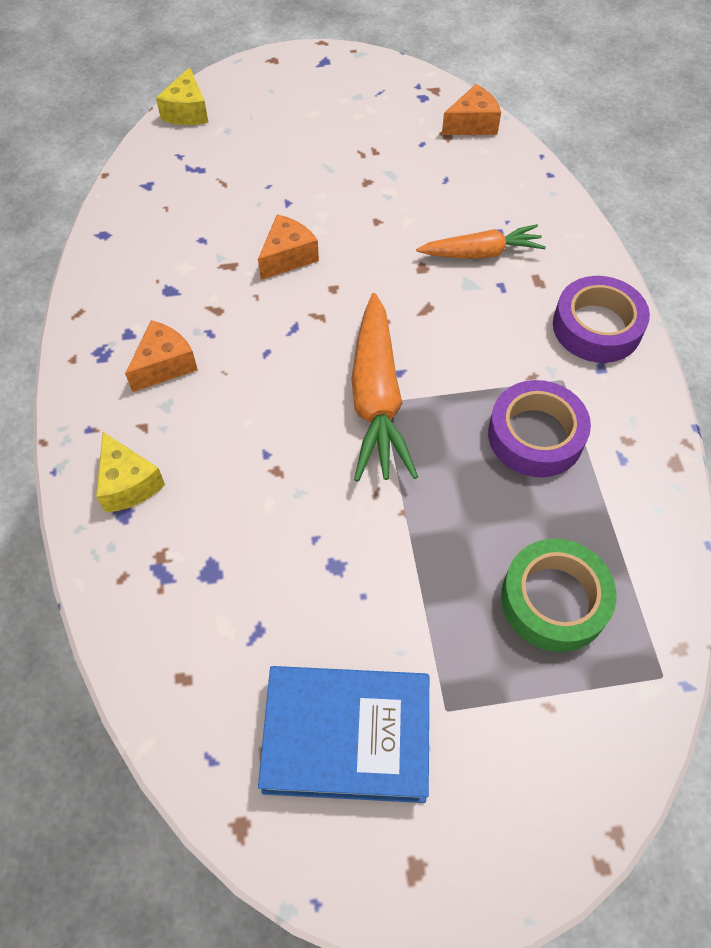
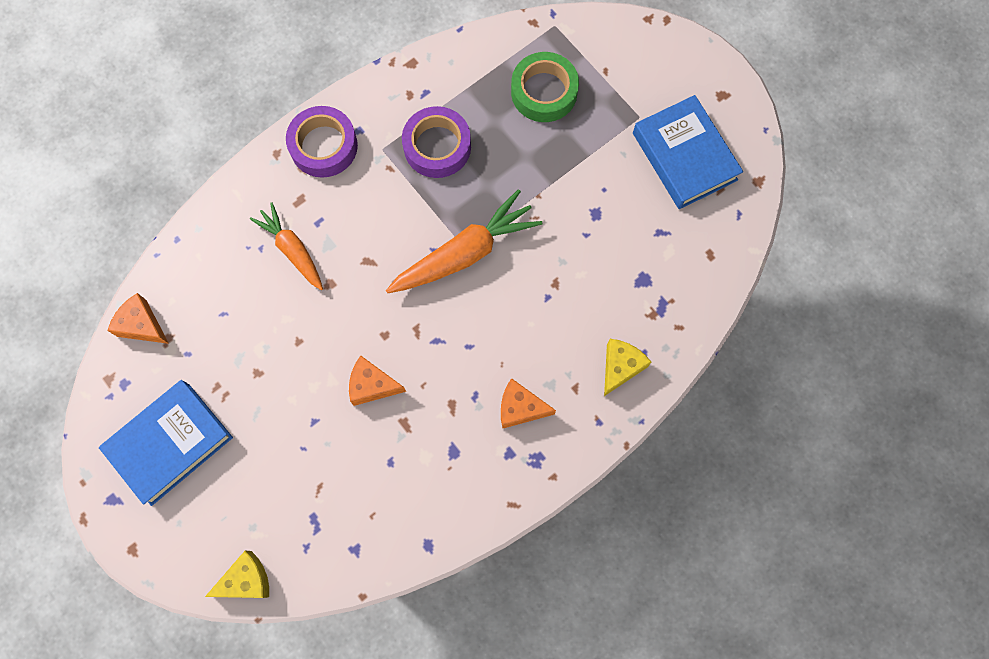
camera: 120 degrees left, 15 degrees up
none -> blue book [99,380,233,506]

